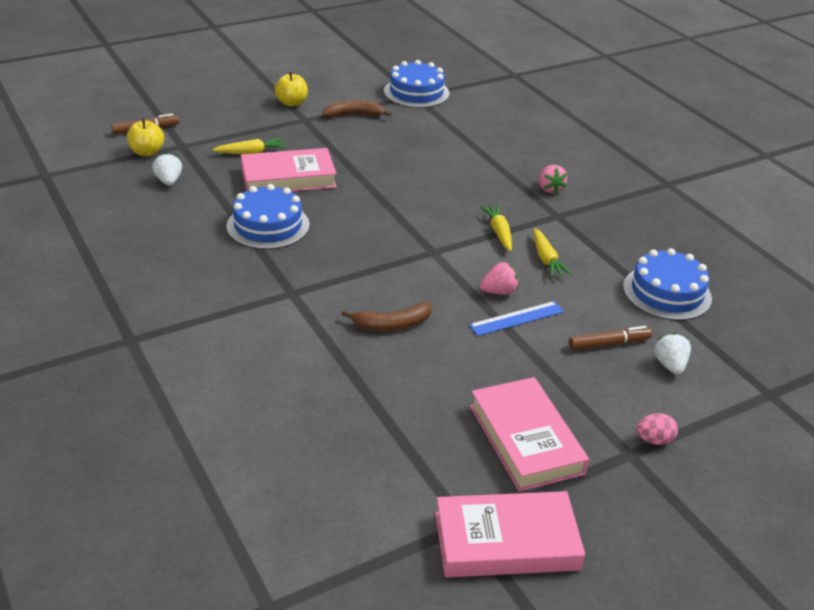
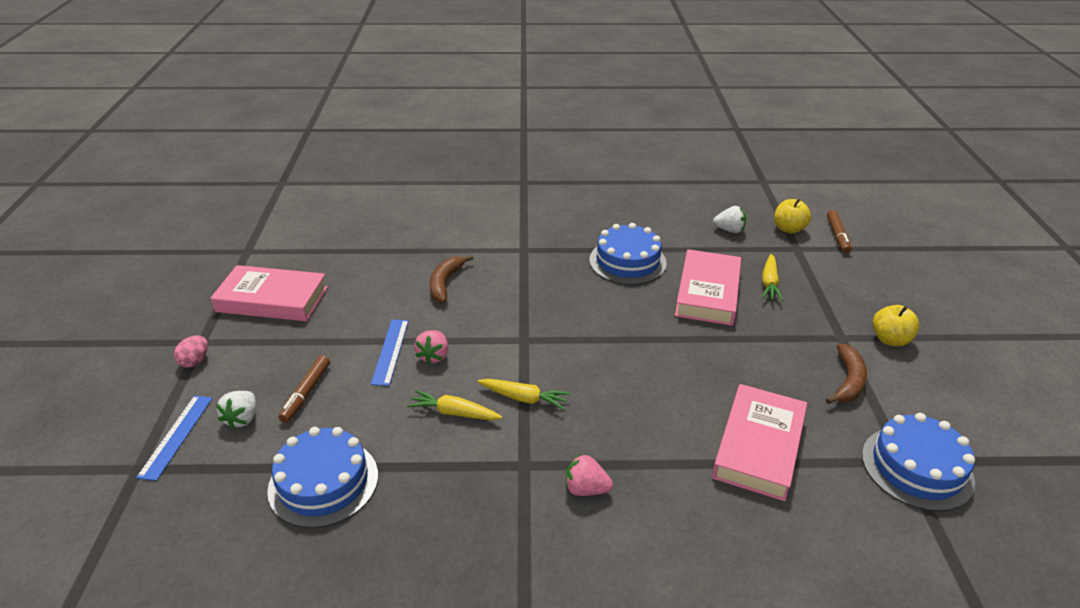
camera: 120 degrees right, 0 degrees up
pink book [435,491,585,578] -> pink book moved to [712,384,807,501]
white strawberry [654,333,691,375] -> white strawberry turned 75 degrees clockwise [216,391,256,429]
none -> blue ruler [136,396,213,481]

